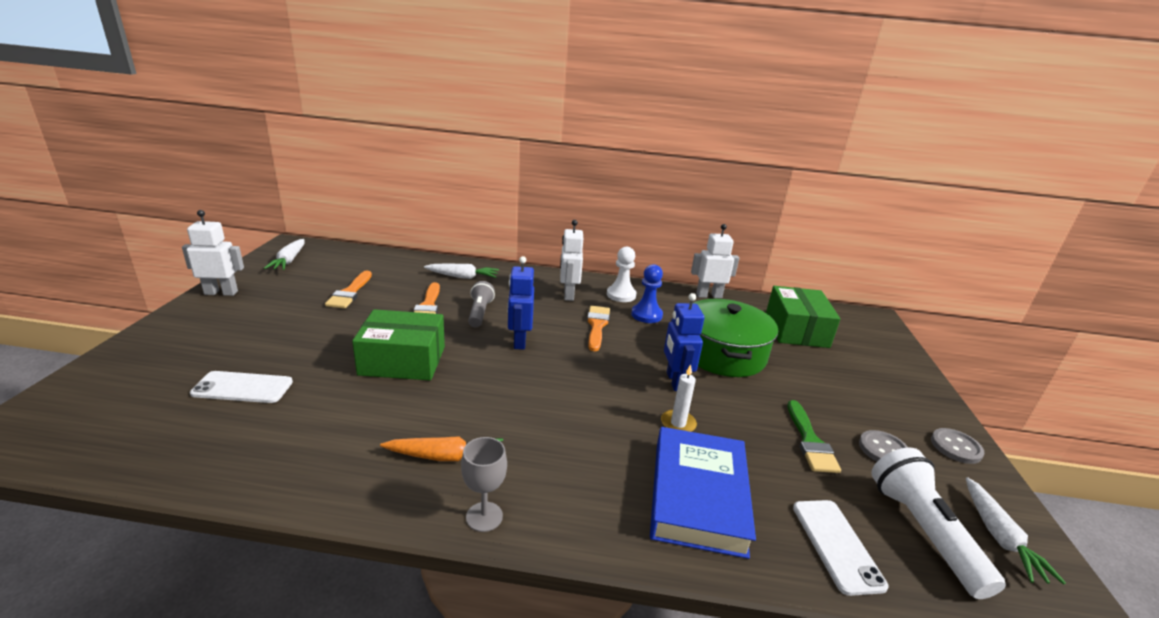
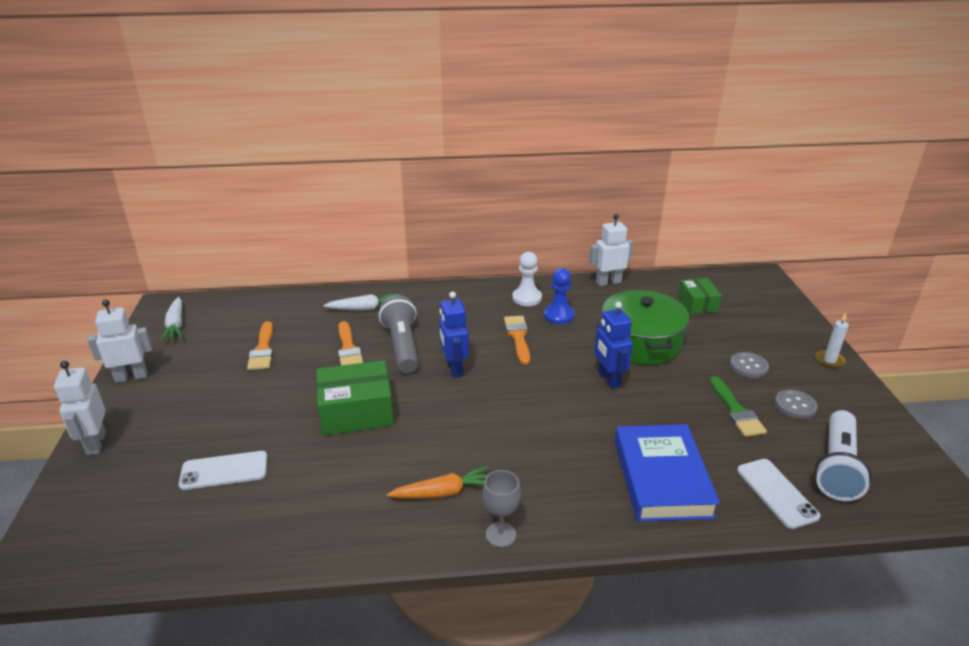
camera: 10 degrees left, 5 degrees up
grey flashlight [468,281,495,327] -> grey flashlight [379,295,419,373], size x1.57
white robot [560,220,583,301] -> white robot moved to [54,361,106,455]
white candle [661,364,697,432] -> white candle moved to [815,313,849,368]
green box [766,286,841,348] -> green box [678,278,722,314], size x0.62
white flashlight [871,448,1006,599] -> white flashlight turned 135 degrees counterclockwise [815,410,871,501]
grey button [931,428,985,464] -> grey button moved to [730,352,769,378]
white carrot [966,477,1066,585] -> none

